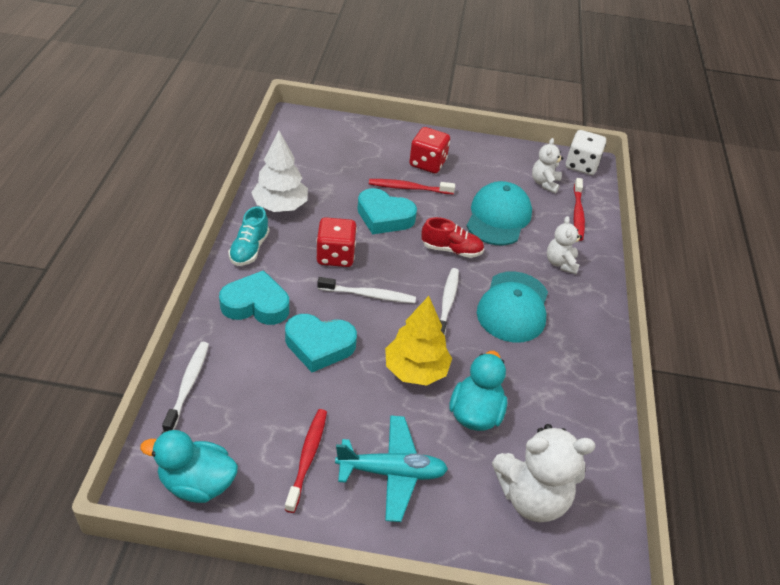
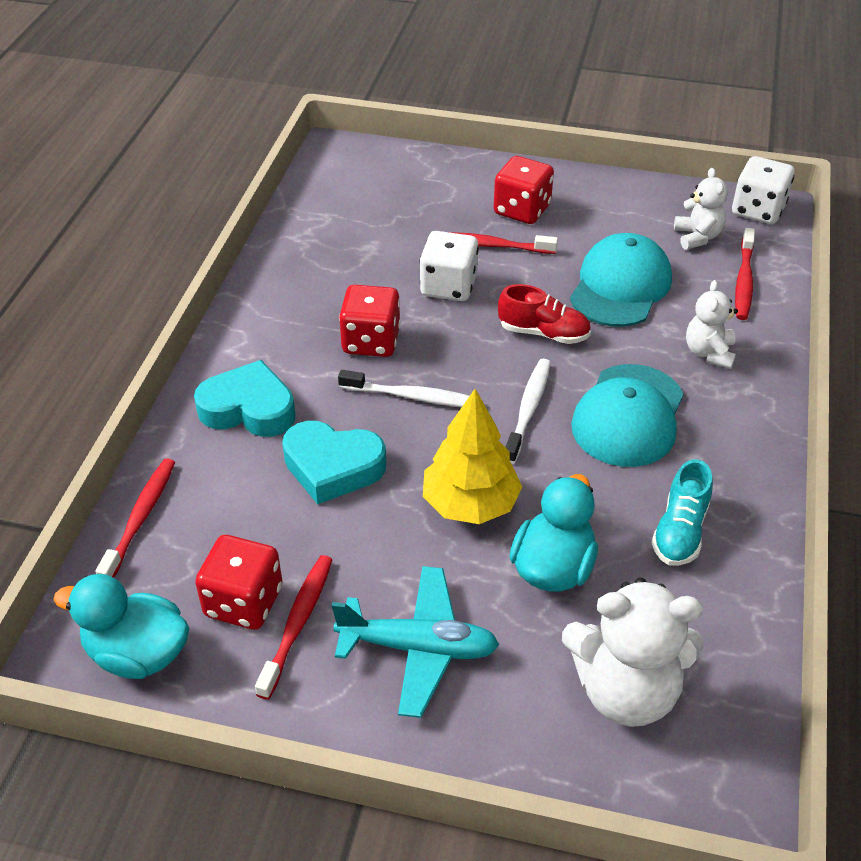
camera: 10 degrees right, 0 degrees up
white toothbrush [162,342,209,432] -> red toothbrush [95,458,175,578]
turquoise shoe [228,206,269,266] -> turquoise shoe moved to [652,459,713,566]
white tree [251,131,308,212] -> none
turquoise heart [357,188,417,234] -> white dice [420,231,479,301]
white teddy bear [532,138,563,193] -> white teddy bear turned 150 degrees clockwise [674,168,728,250]
none -> red dice [195,535,283,630]

